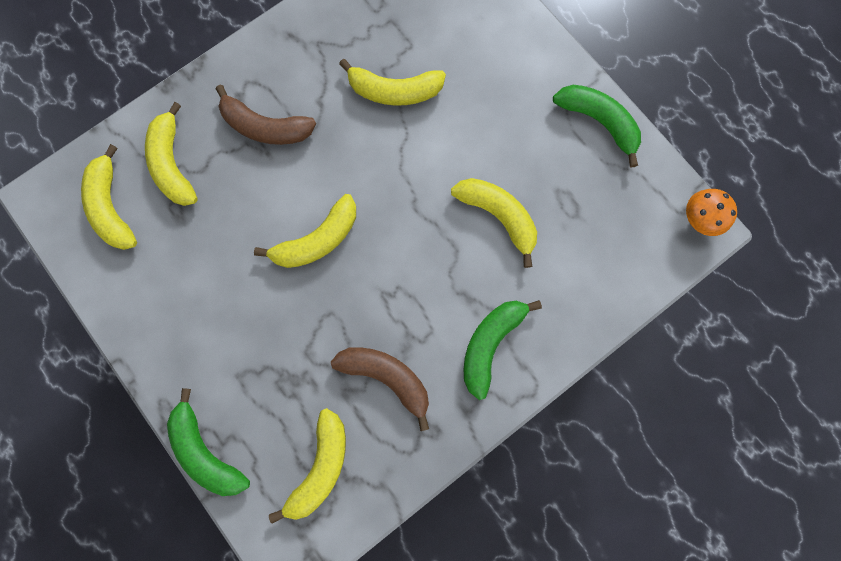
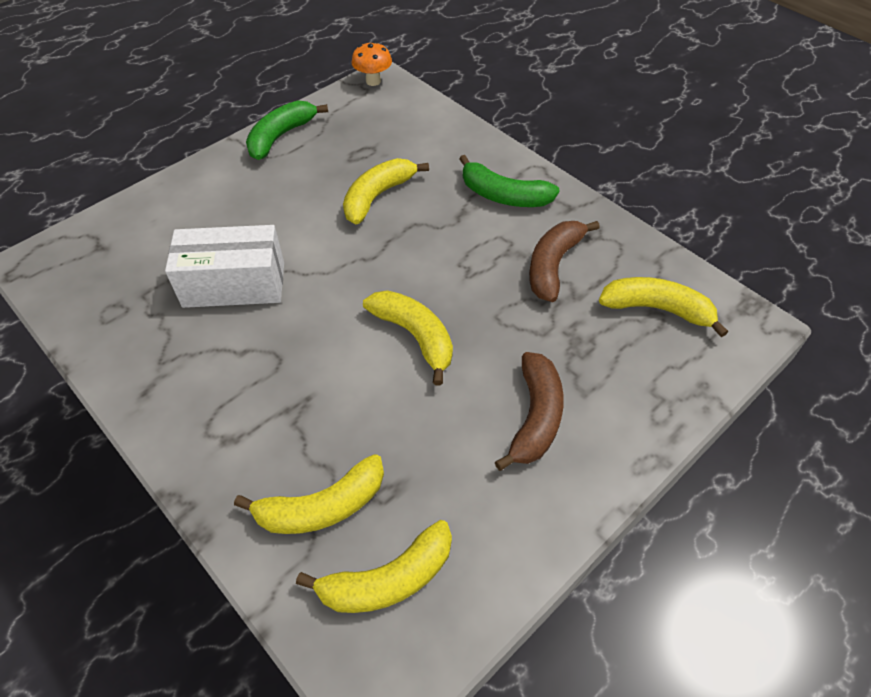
camera: 95 degrees left, 25 degrees down
green banana [167,388,250,496] -> none
brown banana [216,85,316,145] -> brown banana moved to [495,352,564,471]
yellow banana [339,59,446,106] -> white box [165,225,284,308]

